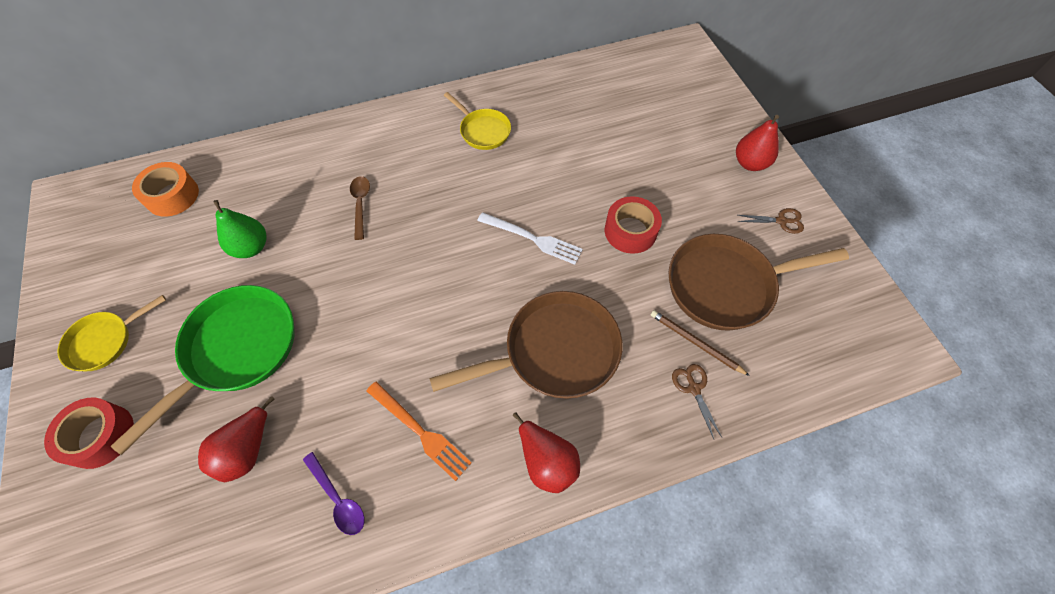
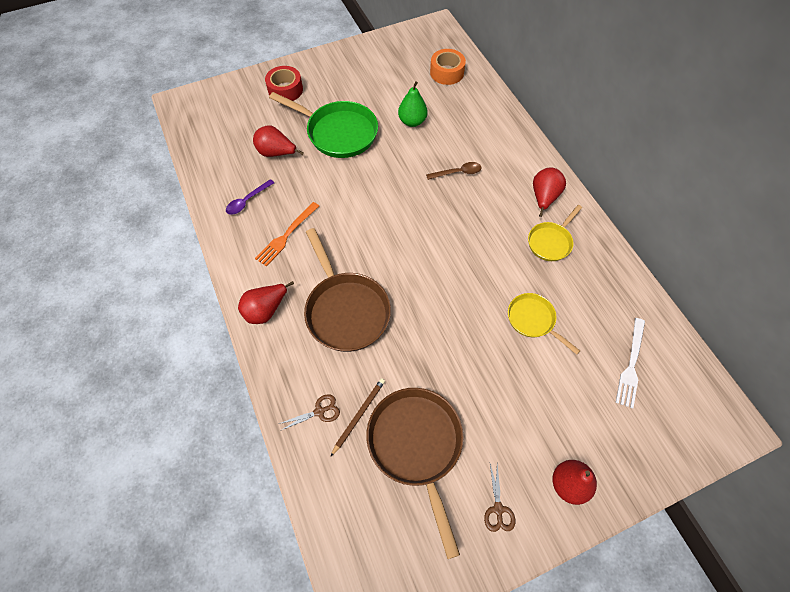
camera: 85 degrees right, 0 degrees up
yellow pan [58,295,166,371] -> yellow pan moved to [508,293,580,355]
white fork [477,212,583,265] -> white fork moved to [615,318,645,408]
red tape [605,196,662,254] -> none
none -> red pear [533,168,566,217]

